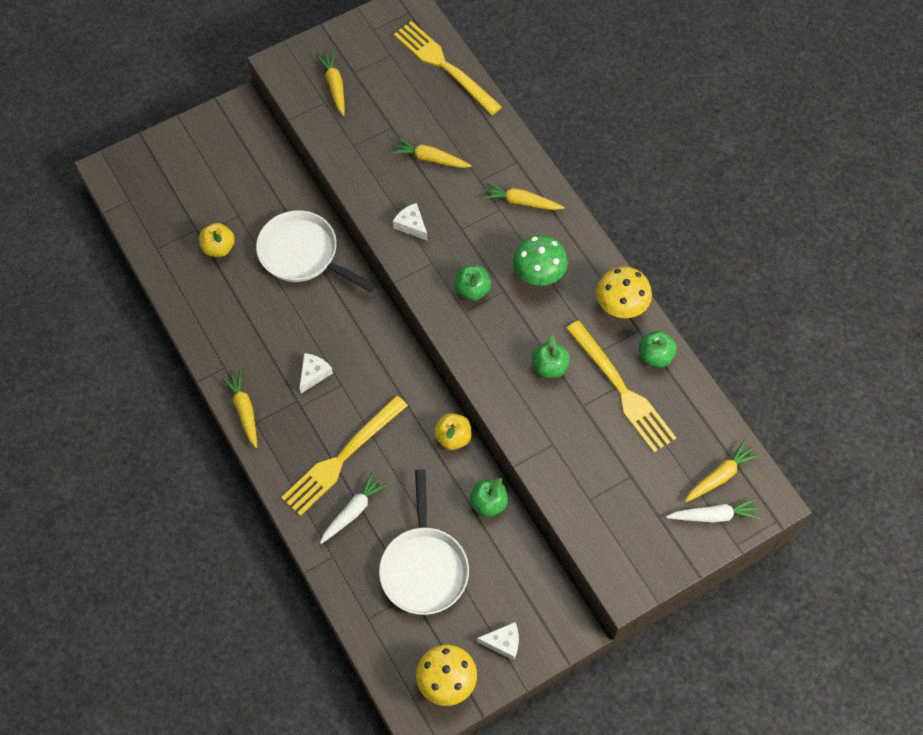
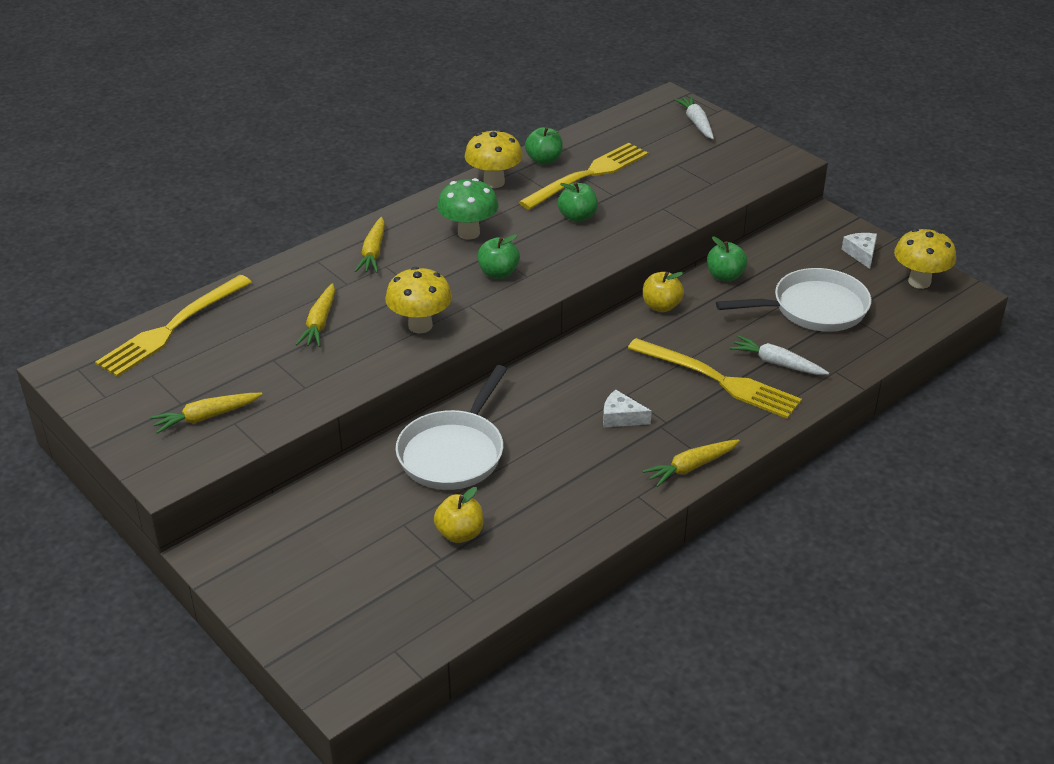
camera: 100 degrees left, 25 degrees down
white cheese [393,203,428,241] -> yellow mushroom [385,267,452,333]
yellow carrot [685,440,759,502] -> none

